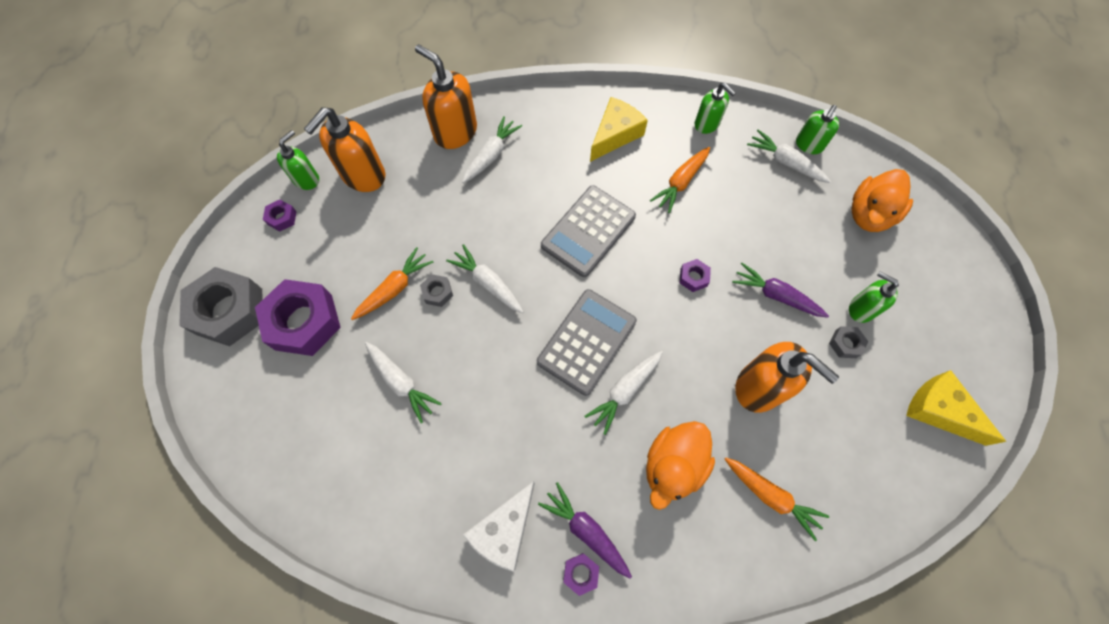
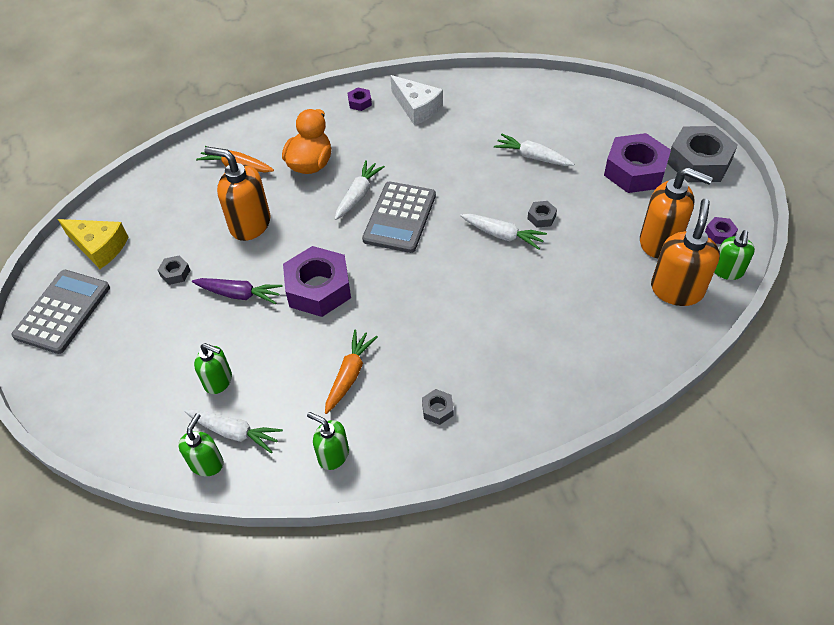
camera: 165 degrees right, 15 degrees down
orange carrot [351,247,433,320] -> none
orange soap dispenser [415,44,477,149] -> orange soap dispenser moved to [640,167,713,258]
white carrot [462,116,522,183] -> none
white cheese [463,481,535,572] -> white cheese turned 120 degrees clockwise [390,75,443,125]
purple carrot [538,482,632,579] -> none
grey calculator [541,185,636,277] -> grey calculator moved to [12,270,110,354]
yellow cheese [590,97,648,162] -> grey nut [422,389,454,425]
purple nut [680,259,711,292] -> purple nut [283,246,351,317], size x2.31
green soap dispenser [849,272,899,323] -> green soap dispenser moved to [194,343,232,394]
orange duck [851,169,913,232] -> none

